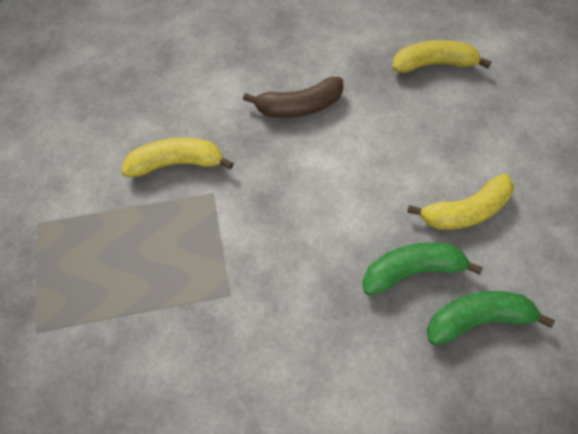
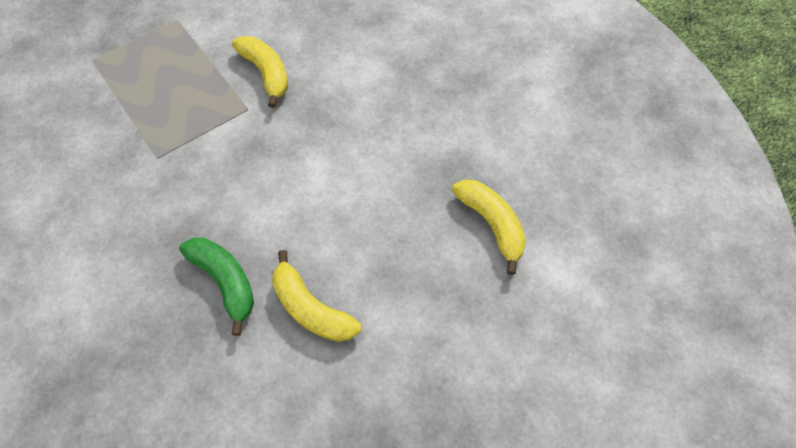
camera: 65 degrees right, 0 degrees up
brown banana [243,77,344,118] -> none
green banana [427,291,555,345] -> none

